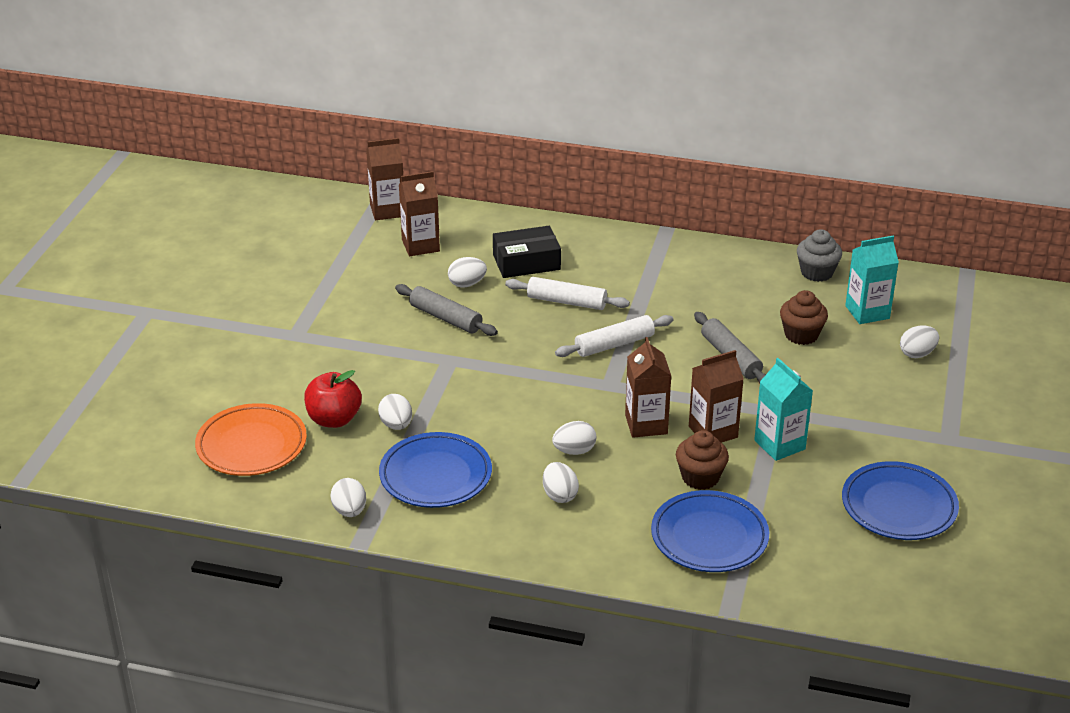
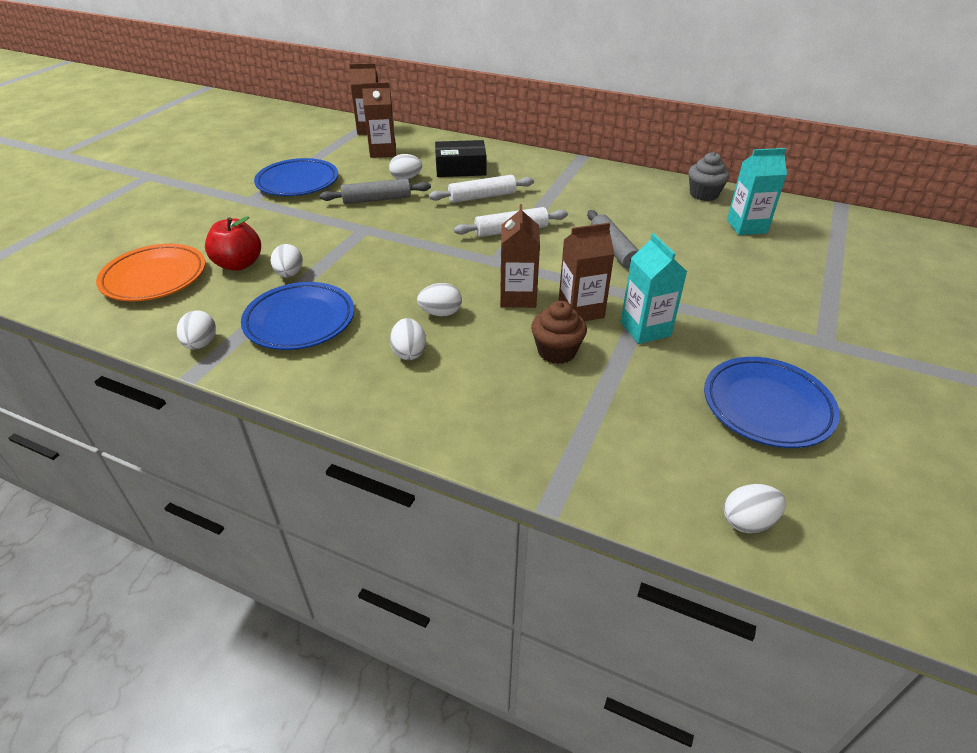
camera: 10 degrees right, 5 degrees up
grey rolling pin [395,284,498,336] -> grey rolling pin turned 60 degrees counterclockwise [320,179,431,204]
white rolling pin [505,277,630,310] -> white rolling pin turned 45 degrees counterclockwise [429,175,534,203]
blue plate [651,490,769,572] -> blue plate moved to [254,158,338,196]
brown cupcake [780,290,828,345] -> none
white egg [900,325,939,358] -> white egg moved to [724,484,786,533]

